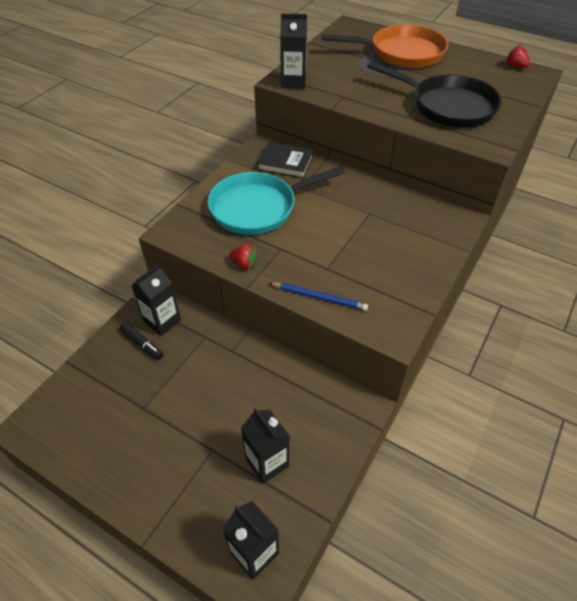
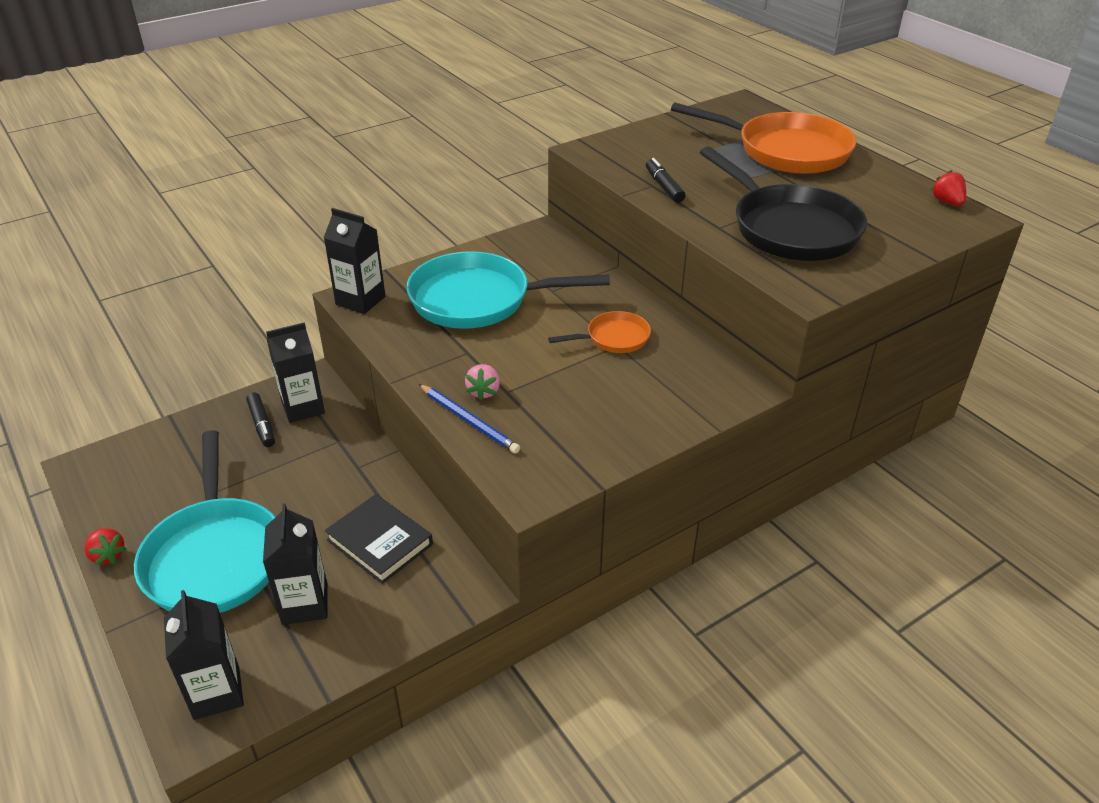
camera: 25 degrees right, 10 degrees down
red strawberry [230,244,258,269] -> red strawberry moved to [85,528,126,565]
black book [257,142,314,179] -> black book moved to [325,494,433,584]
black carton [280,14,307,89] -> black carton moved to [324,208,385,314]
none -> turquoise pan [134,430,275,613]
none -> pink strawberry [465,364,500,400]
none -> orange pan [548,311,651,353]
none -> black marker [646,158,685,203]

